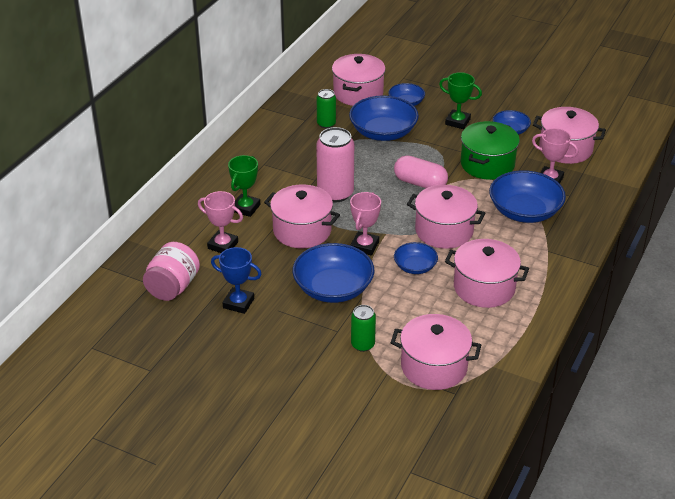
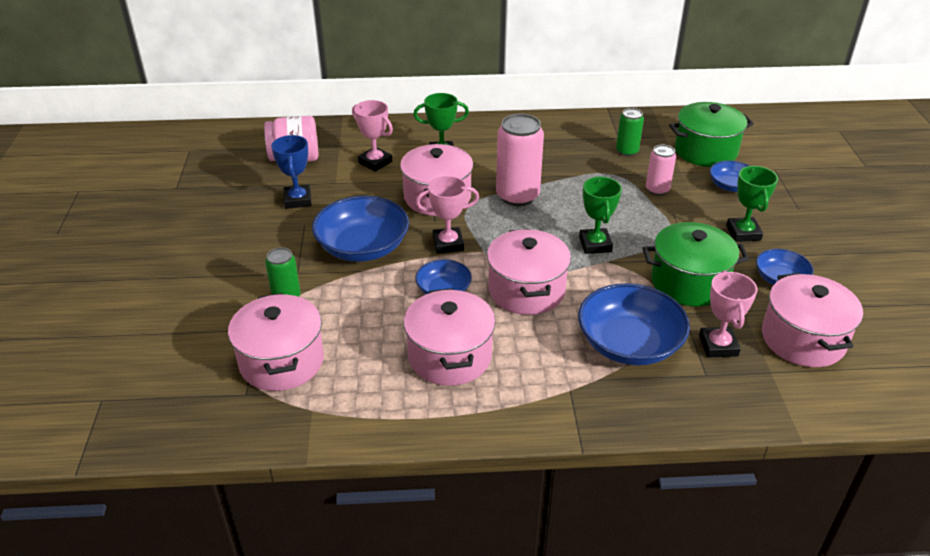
camera: 60 degrees right, 0 degrees up
pink trophy [198,191,243,253] -> pink trophy turned 45 degrees counterclockwise [352,100,393,172]
pink pot [332,54,386,106] -> green pot [669,102,754,167]
blue bowl [349,96,419,141] -> pink can [646,145,676,195]
pink capsule [394,155,448,188] -> green trophy [579,177,622,254]

